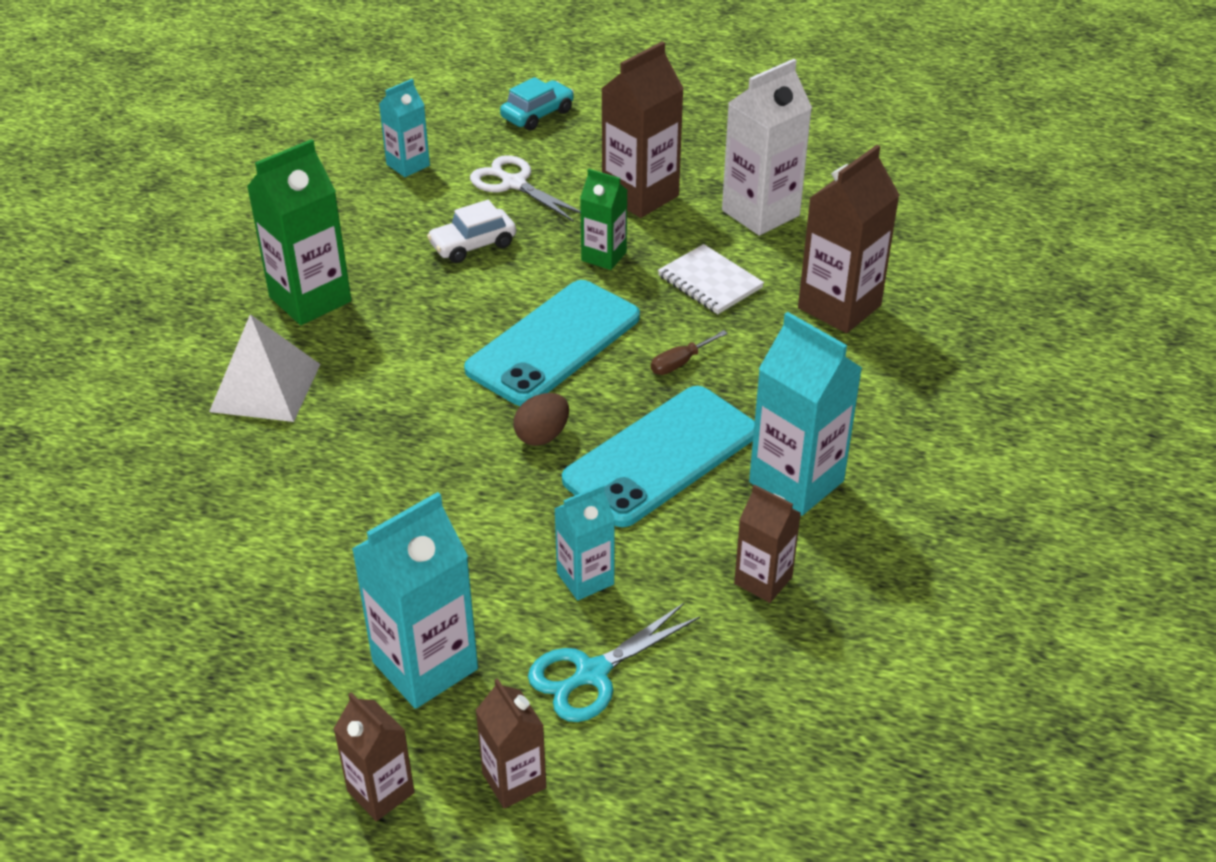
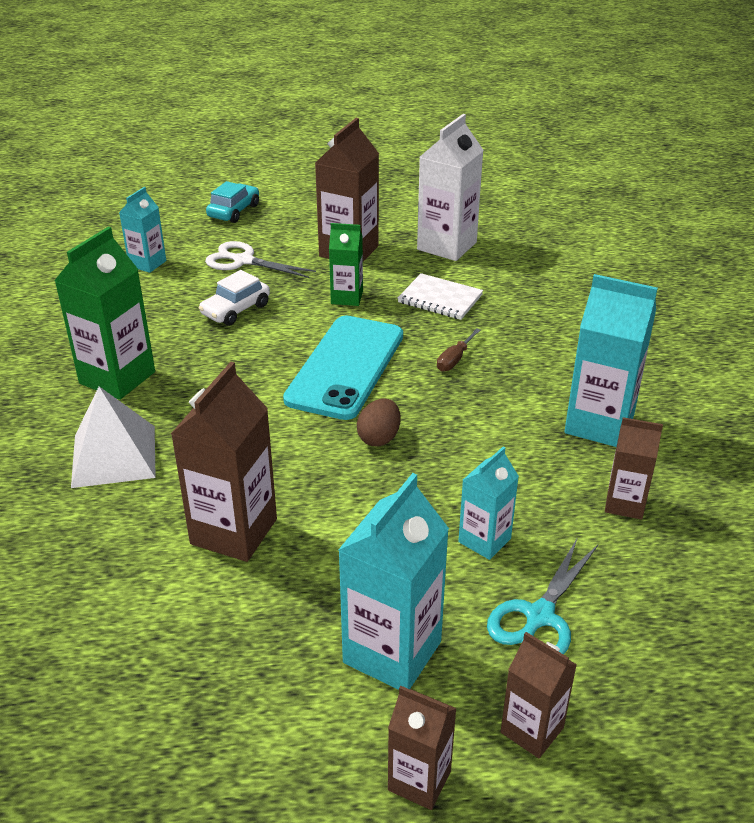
camera: 20 degrees left, 5 degrees down
turquoise phone [562,386,755,527] -> none
brown carton [798,145,899,333] -> brown carton moved to [171,362,277,562]

